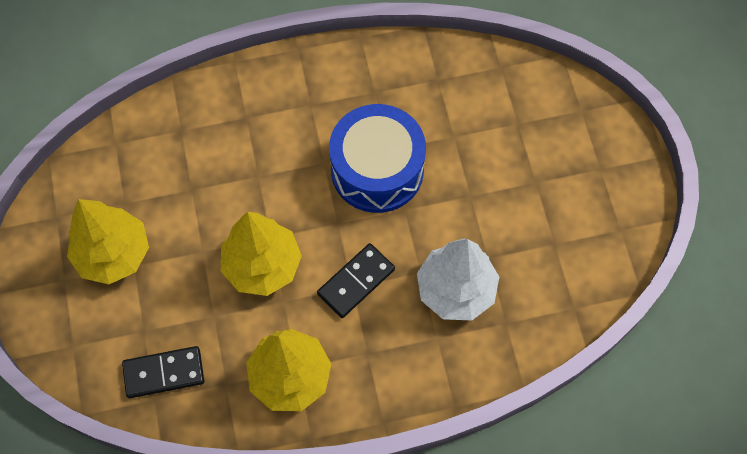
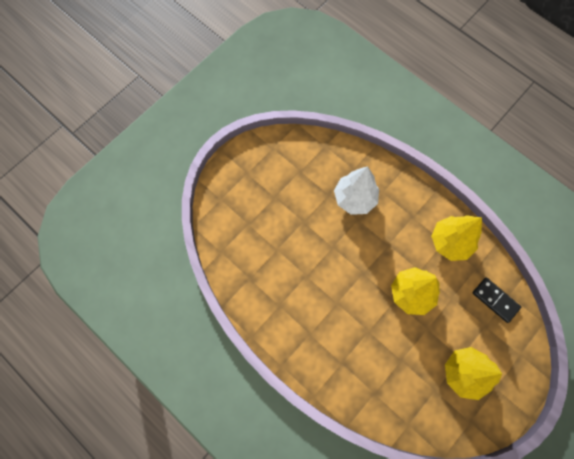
camera: 125 degrees left, 5 degrees up
black domino [317,243,395,318] -> none
blue drum [329,104,426,213] -> none

